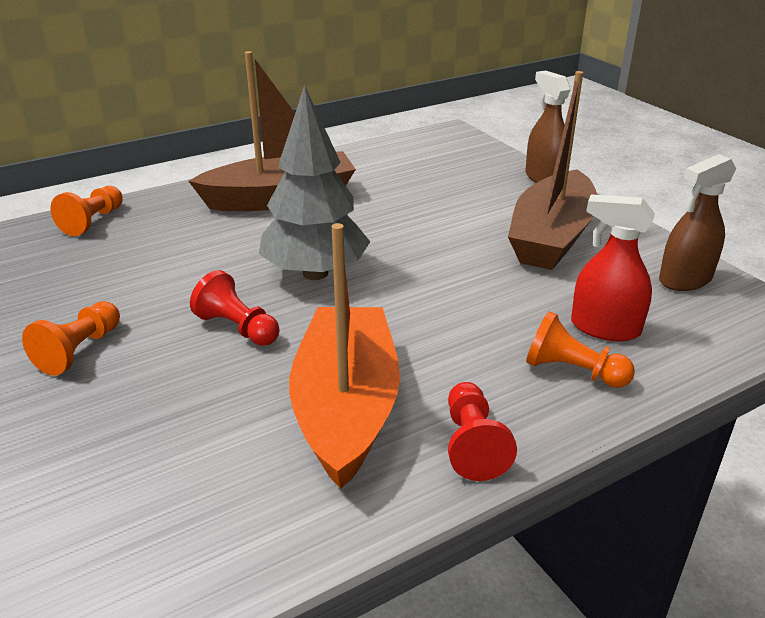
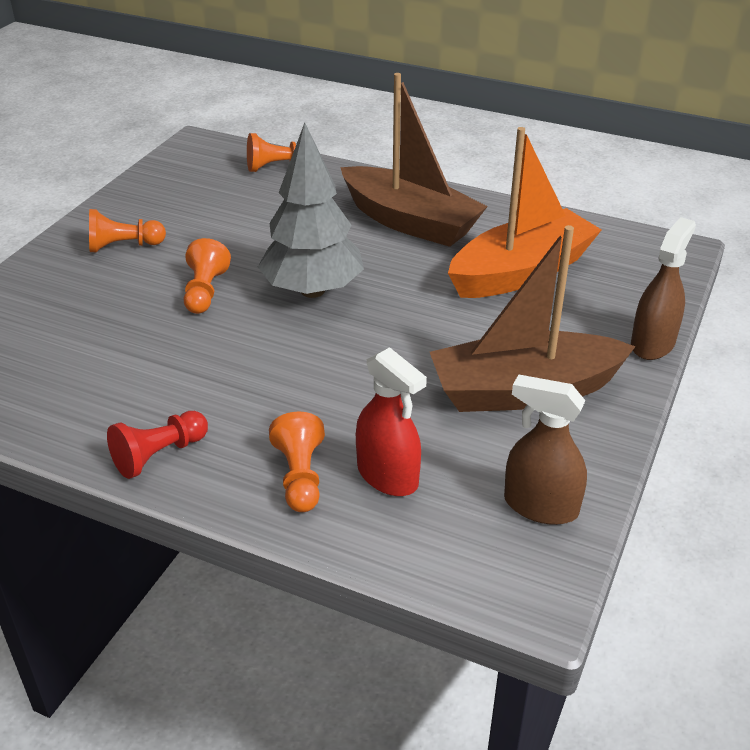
camera: 55 degrees right, 5 degrees up
red pawn [190,270,280,346] -> orange pawn [184,238,231,314]
orange boat [289,223,400,489] -> orange boat moved to [448,127,602,298]
red spray bottle [571,195,655,341] -> red spray bottle turned 150 degrees clockwise [356,347,427,496]

